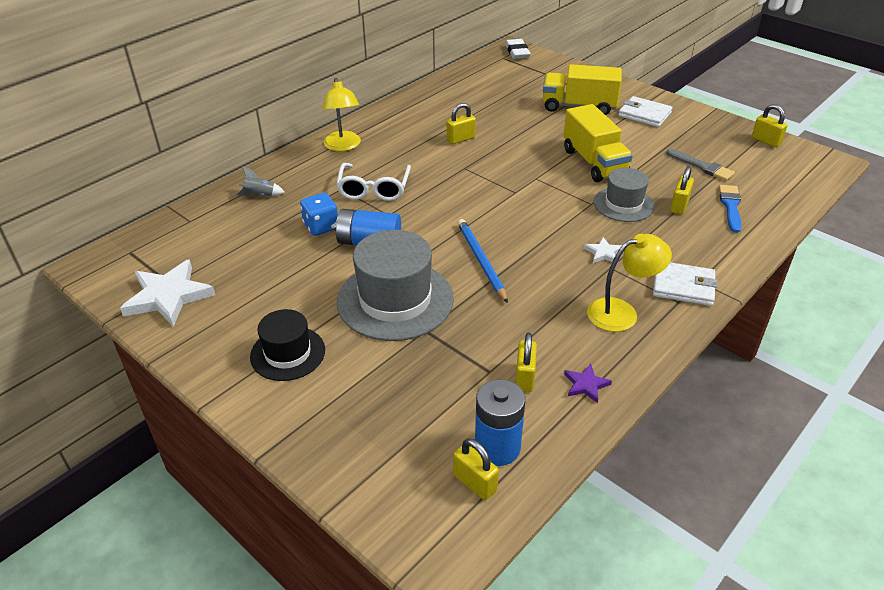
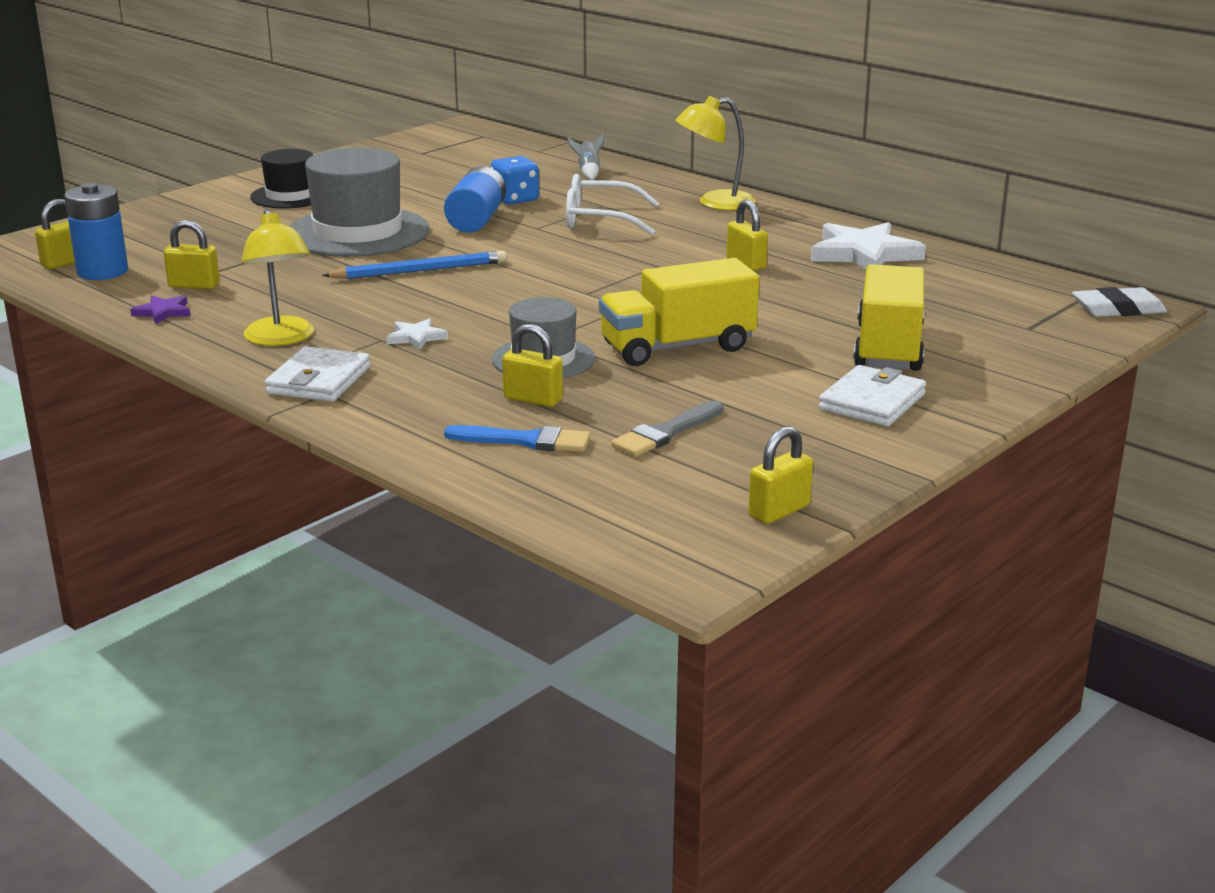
camera: 90 degrees right, 15 degrees down
white star [120,259,215,327] -> white star moved to [811,222,926,270]

